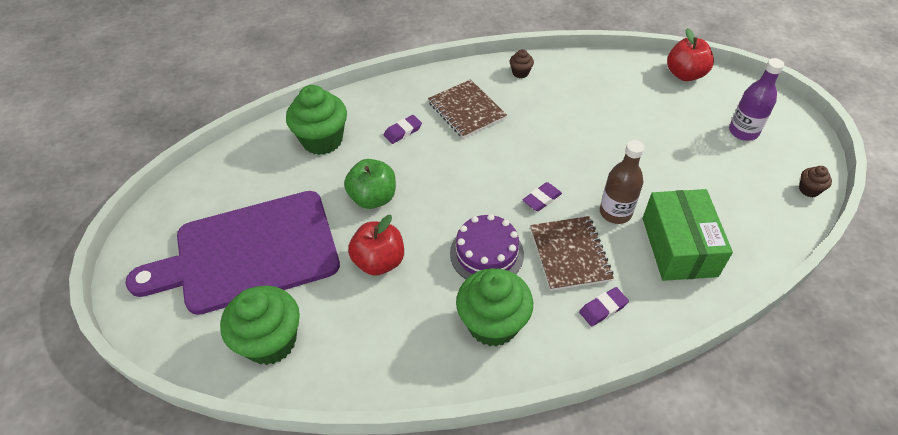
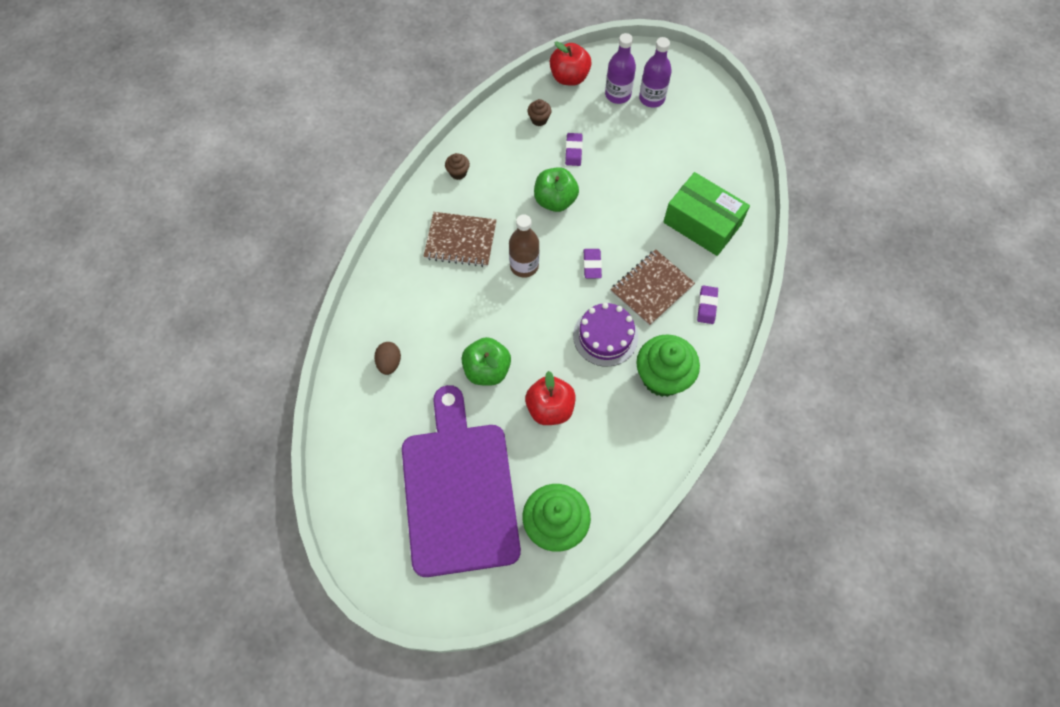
camera: 50 degrees left, 15 degrees up
purple cutting board [125,191,340,315] -> purple cutting board turned 150 degrees clockwise [402,385,521,577]
green cupcake [286,85,347,155] -> brown egg [374,342,401,375]
purple eraser [384,115,422,144] -> purple eraser moved to [565,133,583,166]
brown notebook [530,216,614,291] -> brown notebook turned 75 degrees counterclockwise [610,249,695,326]
brown bottle [600,140,644,224] -> brown bottle moved to [509,214,539,278]
brown cupcake [799,166,832,197] -> brown cupcake moved to [527,99,551,126]
none -> green apple [534,167,579,212]
none -> purple bottle [605,33,636,104]

